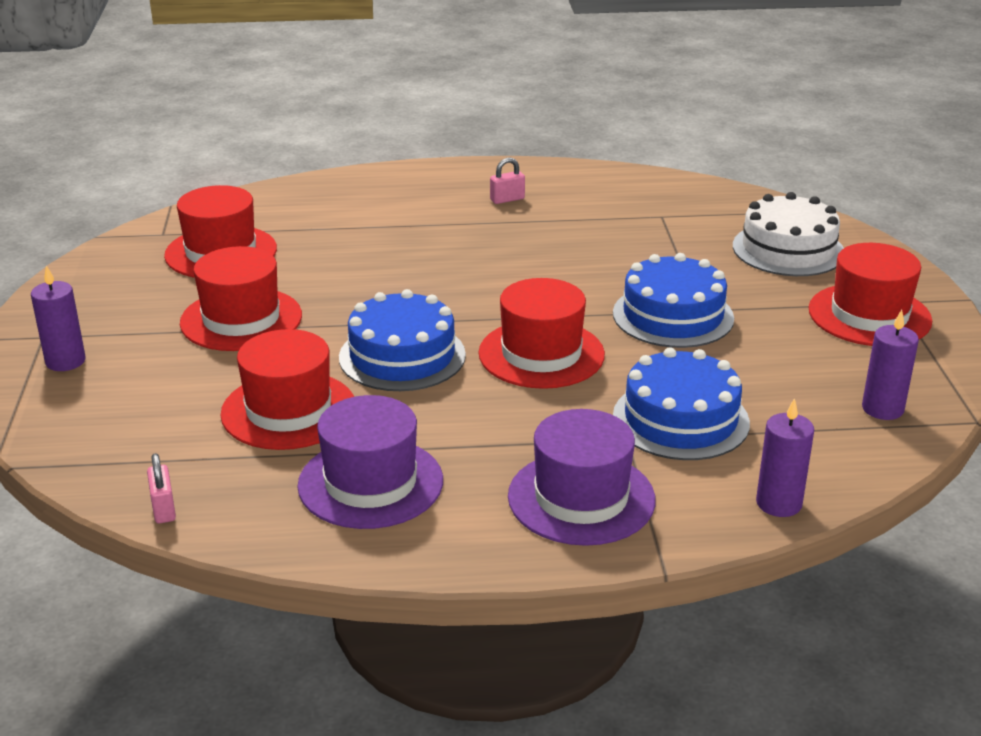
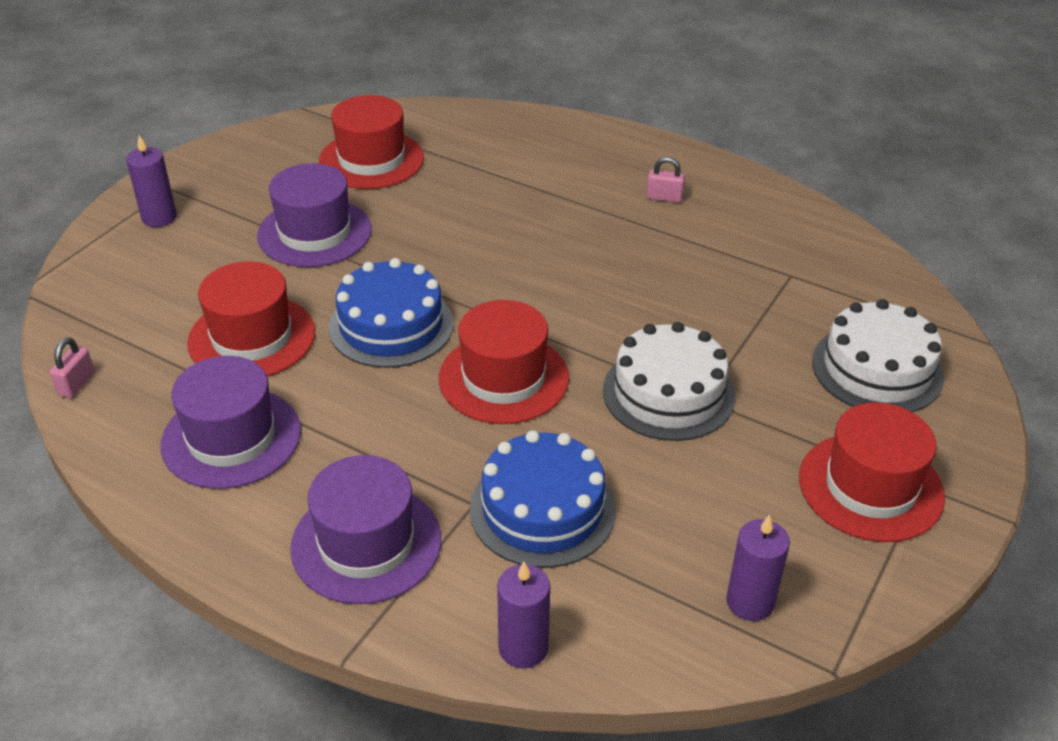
camera: 35 degrees right, 10 degrees up
red hat [180,246,302,351] -> purple hat [257,163,371,267]
blue cake [613,253,734,348] -> white cake [603,322,736,441]

